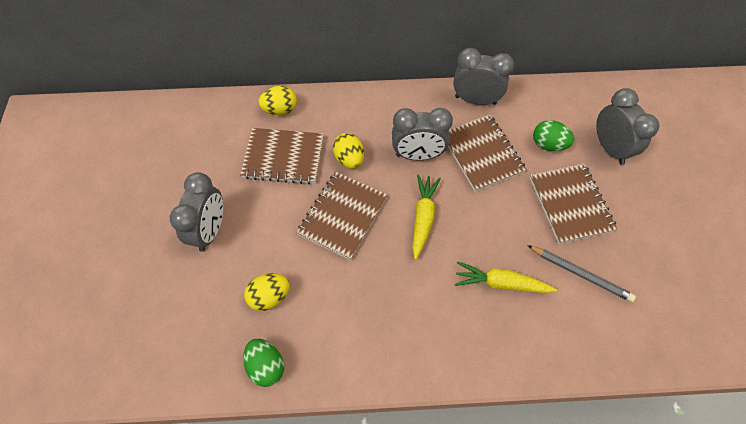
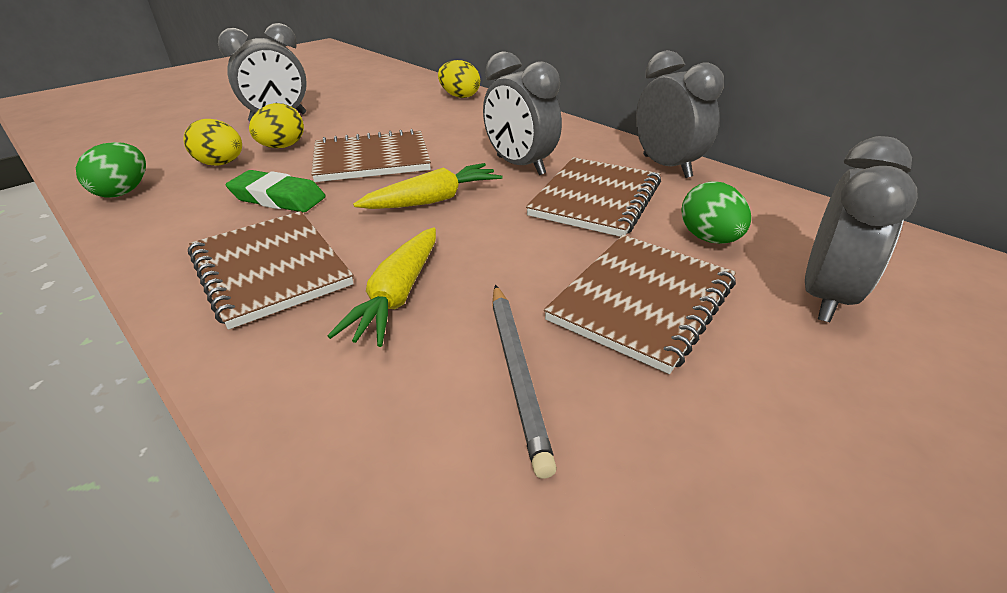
camera: 50 degrees right, 25 degrees down
brown notebook [240,128,324,184] -> brown notebook moved to [188,211,354,330]
yellow egg [333,133,364,169] -> yellow egg moved to [249,103,304,148]
yellow carrot [455,261,557,293] -> yellow carrot turned 135 degrees counterclockwise [328,228,436,347]
none -> green eraser [226,170,326,212]

